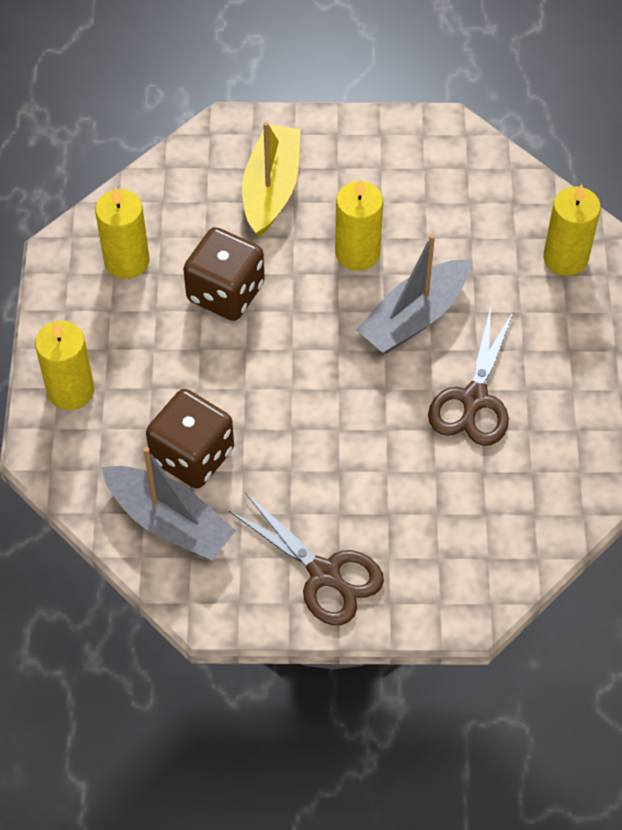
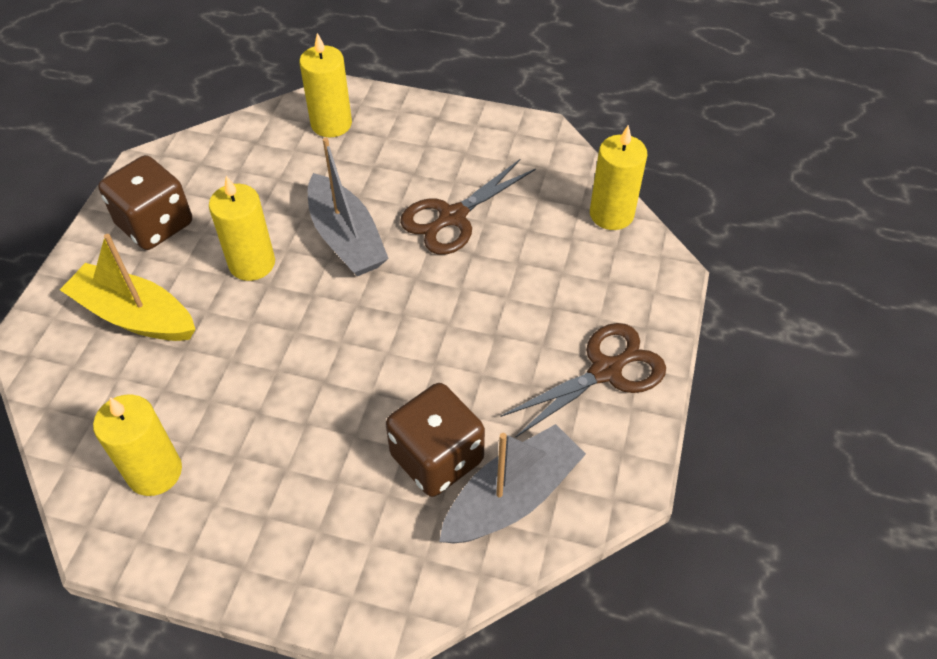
camera: 75 degrees left, 5 degrees down
yellow candle [35,321,94,410] -> yellow candle moved to [590,125,647,230]
brown dice [183,227,265,321] -> brown dice moved to [98,155,192,250]
brown scissors [428,307,514,446] -> brown scissors turned 105 degrees clockwise [400,159,536,255]

